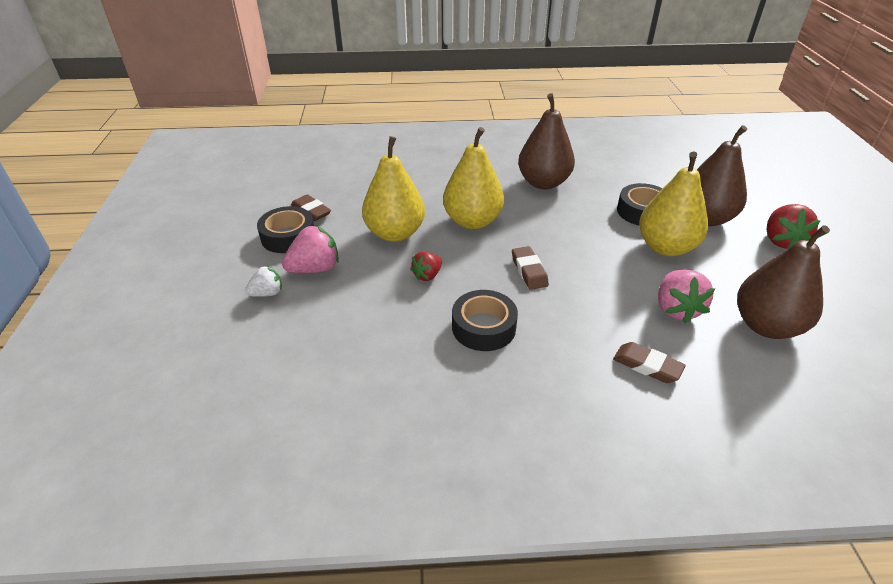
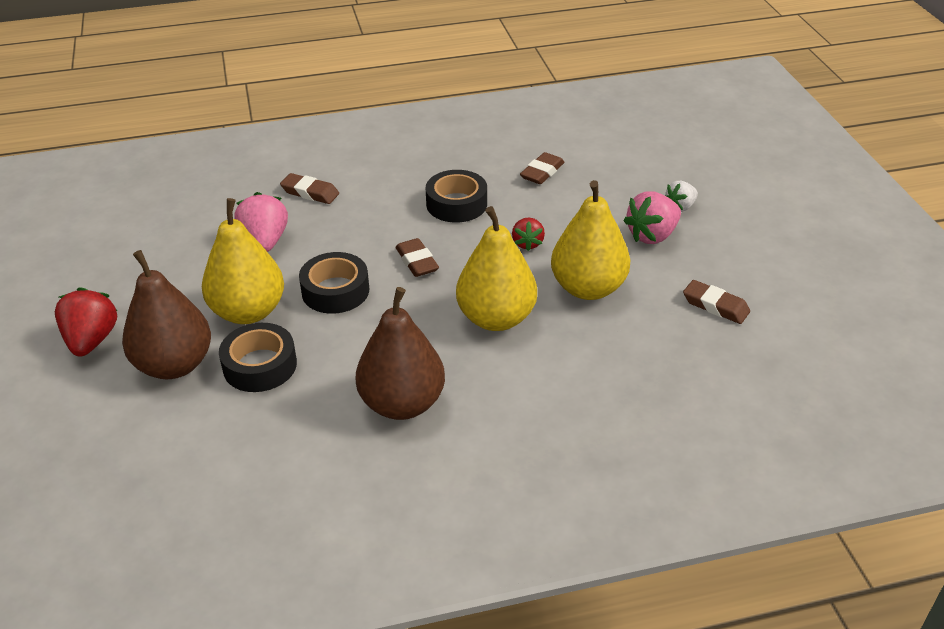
camera: 170 degrees right, 0 degrees up
black tape [257,206,314,253] -> black tape moved to [299,252,369,314]
red strawberry [410,252,442,281] -> red strawberry turned 150 degrees clockwise [512,217,545,251]
brown pear [737,225,830,339] -> none
none -> brown eraser [520,152,565,184]

